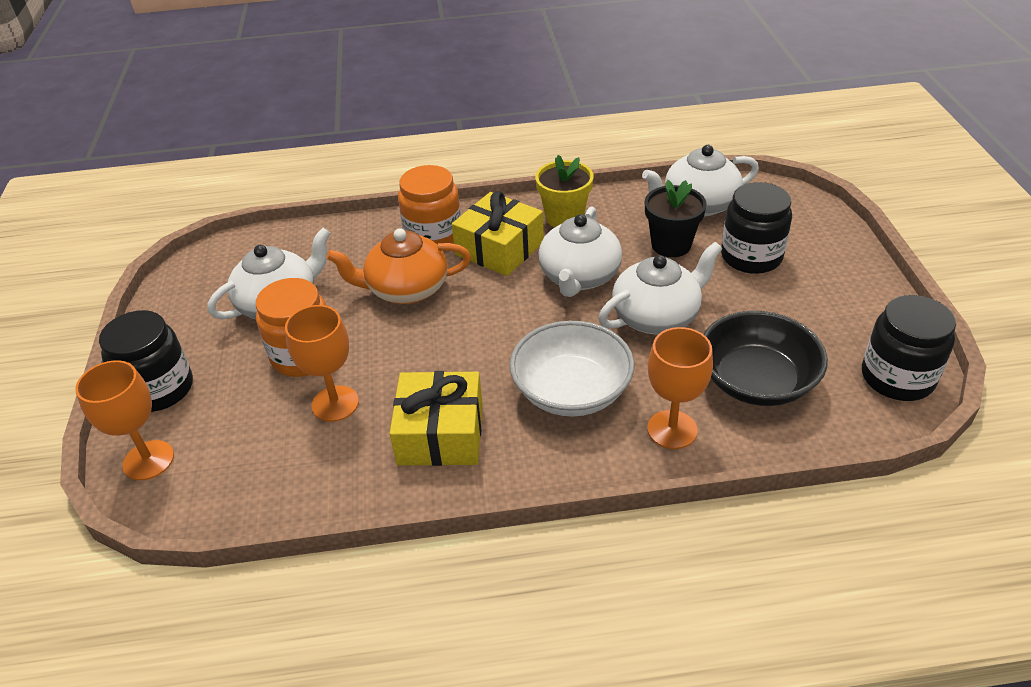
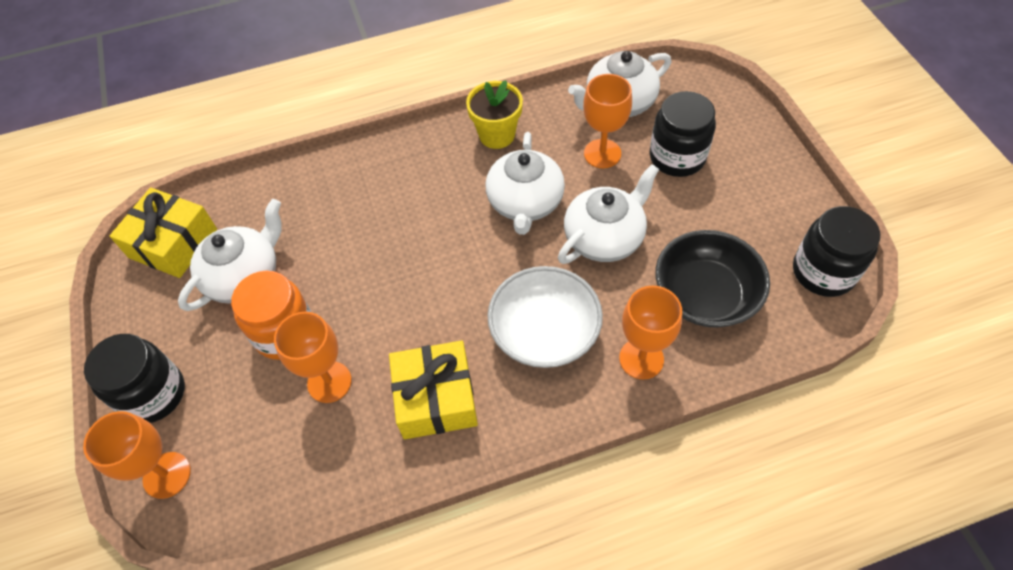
camera: 10 degrees left, 15 degrees up
orange teapot [326,228,471,304] -> none
orange jar [398,165,461,245] -> none
yellow gift [452,191,544,276] -> yellow gift moved to [110,187,217,278]
black flower pot [645,180,707,257] -> orange goblet [583,74,632,168]

